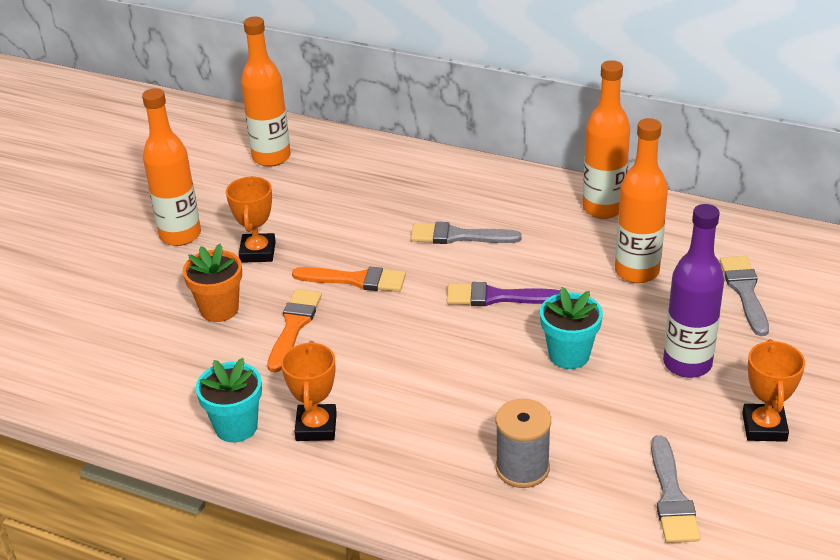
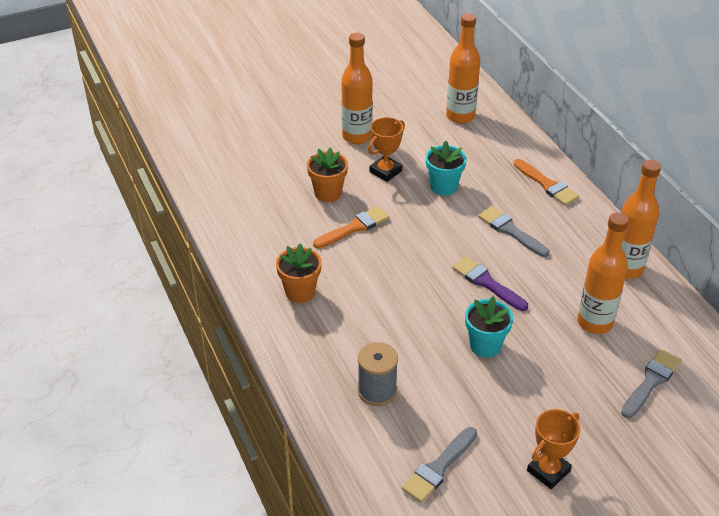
camera: 40 degrees right, 5 degrees up
turquoise flower pot [196,358,262,442] -> turquoise flower pot moved to [426,140,467,196]
orange trophy [281,341,337,441] -> orange flower pot [276,243,322,303]
orange brush [292,267,406,292] -> orange brush moved to [514,159,579,206]
purple bottle [663,204,724,378] -> none

